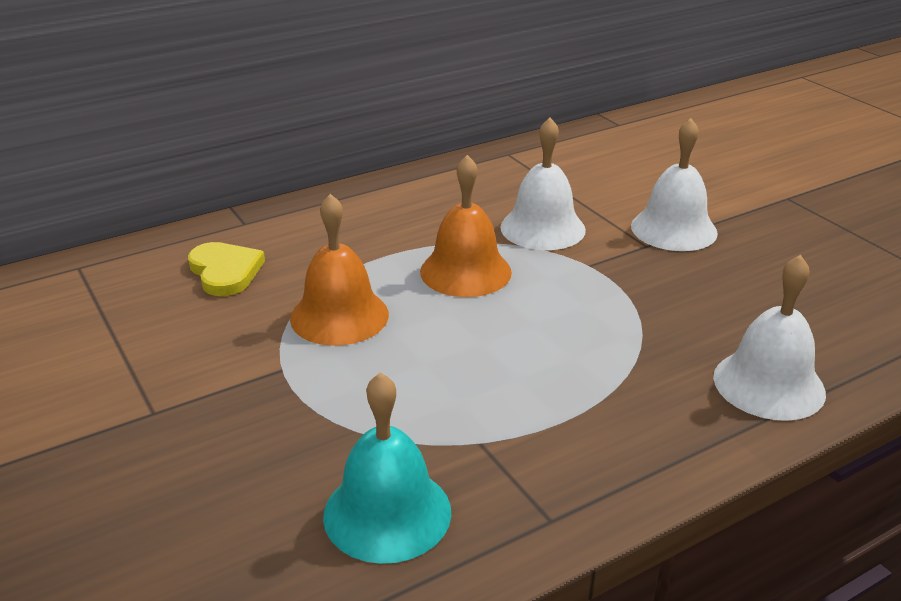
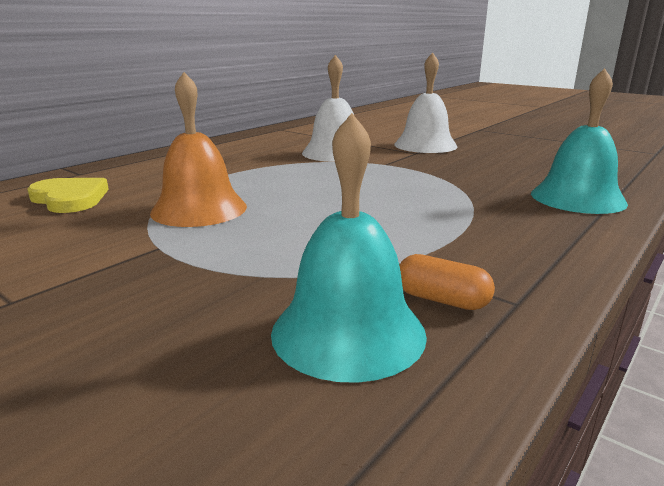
camera: 20 degrees left, 10 degrees down
orange bell [420,155,512,297] -> none
white bell [713,255,826,421] -> turquoise bell [531,68,628,214]
none -> orange capsule [399,254,495,310]

